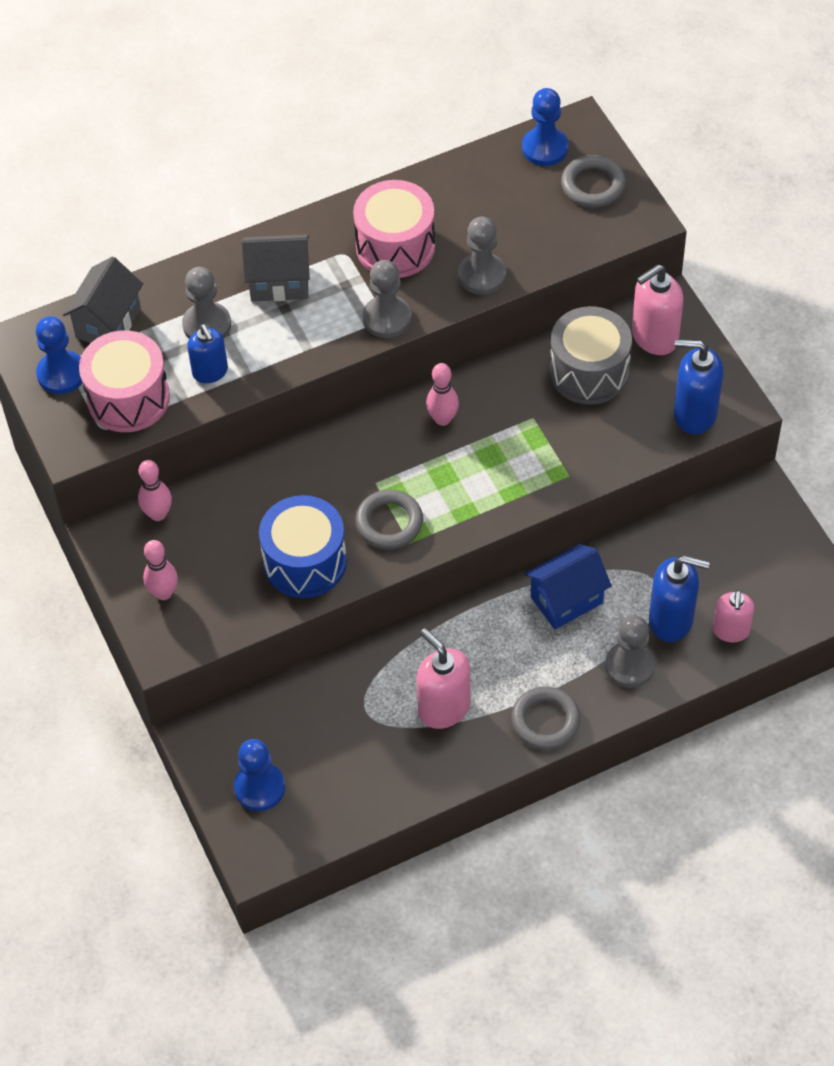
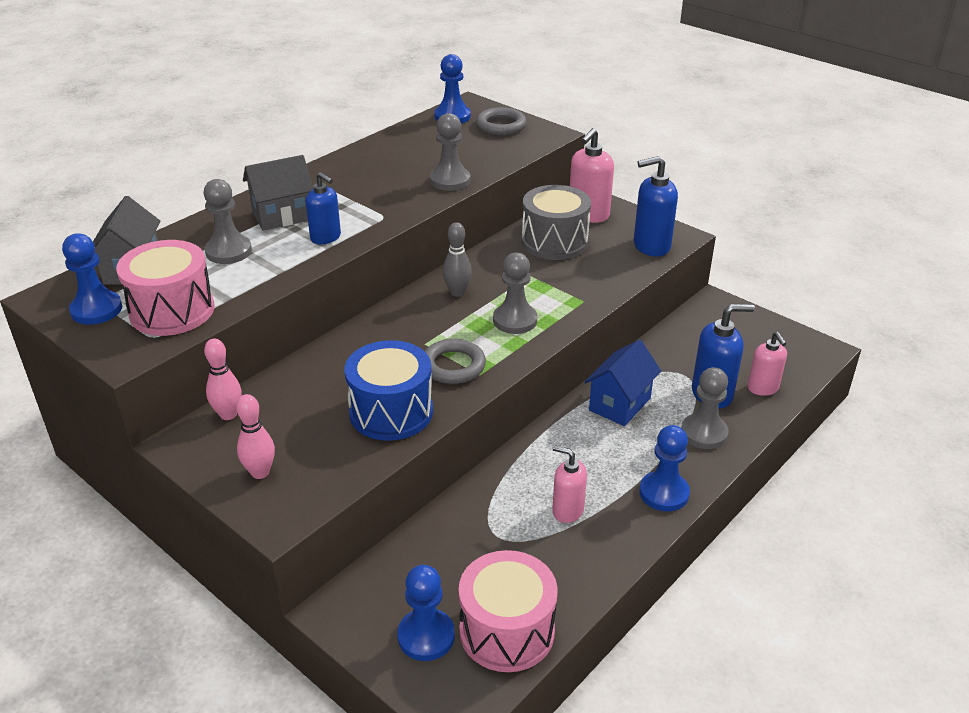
camera: 25 degrees left, 20 degrees down
blue soap dispenser [187,324,228,383] -> blue soap dispenser moved to [306,172,341,244]
pink drum [353,180,435,278] -> pink drum moved to [459,550,558,672]
grey pawn [363,260,411,338] -> grey pawn moved to [493,253,537,334]
pink soap dispenser [416,628,471,729] -> pink soap dispenser [552,445,587,523], size x0.66
pink bowling pin [426,363,459,426] -> grey bowling pin [443,222,472,297]
grey ring [511,686,581,750] -> blue pawn [639,425,690,511]

